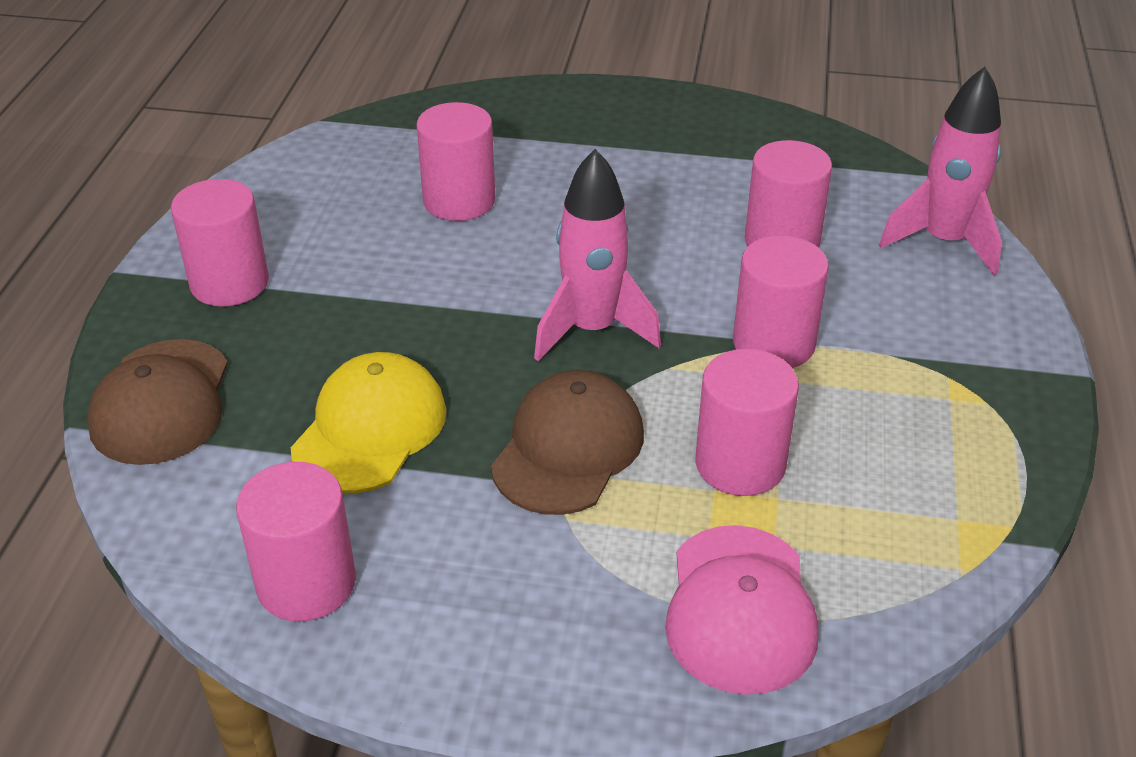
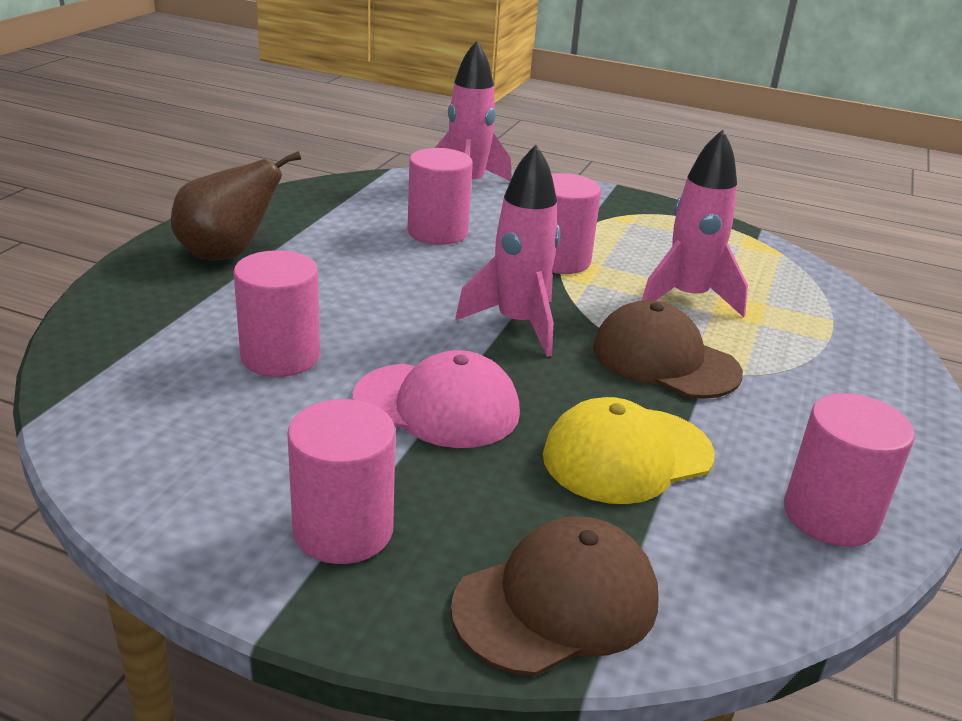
camera: 80 degrees left, 10 degrees down
brown cap [87,339,228,465] -> brown cap turned 45 degrees counterclockwise [451,516,659,676]
yellow cap [291,352,447,493] -> yellow cap turned 60 degrees counterclockwise [543,397,715,504]
pink cap [665,525,819,695] -> pink cap moved to [353,350,520,448]
pink cylinder [695,349,799,496] -> pink rocket [642,129,748,317]
none -> brown pear [171,151,301,260]

